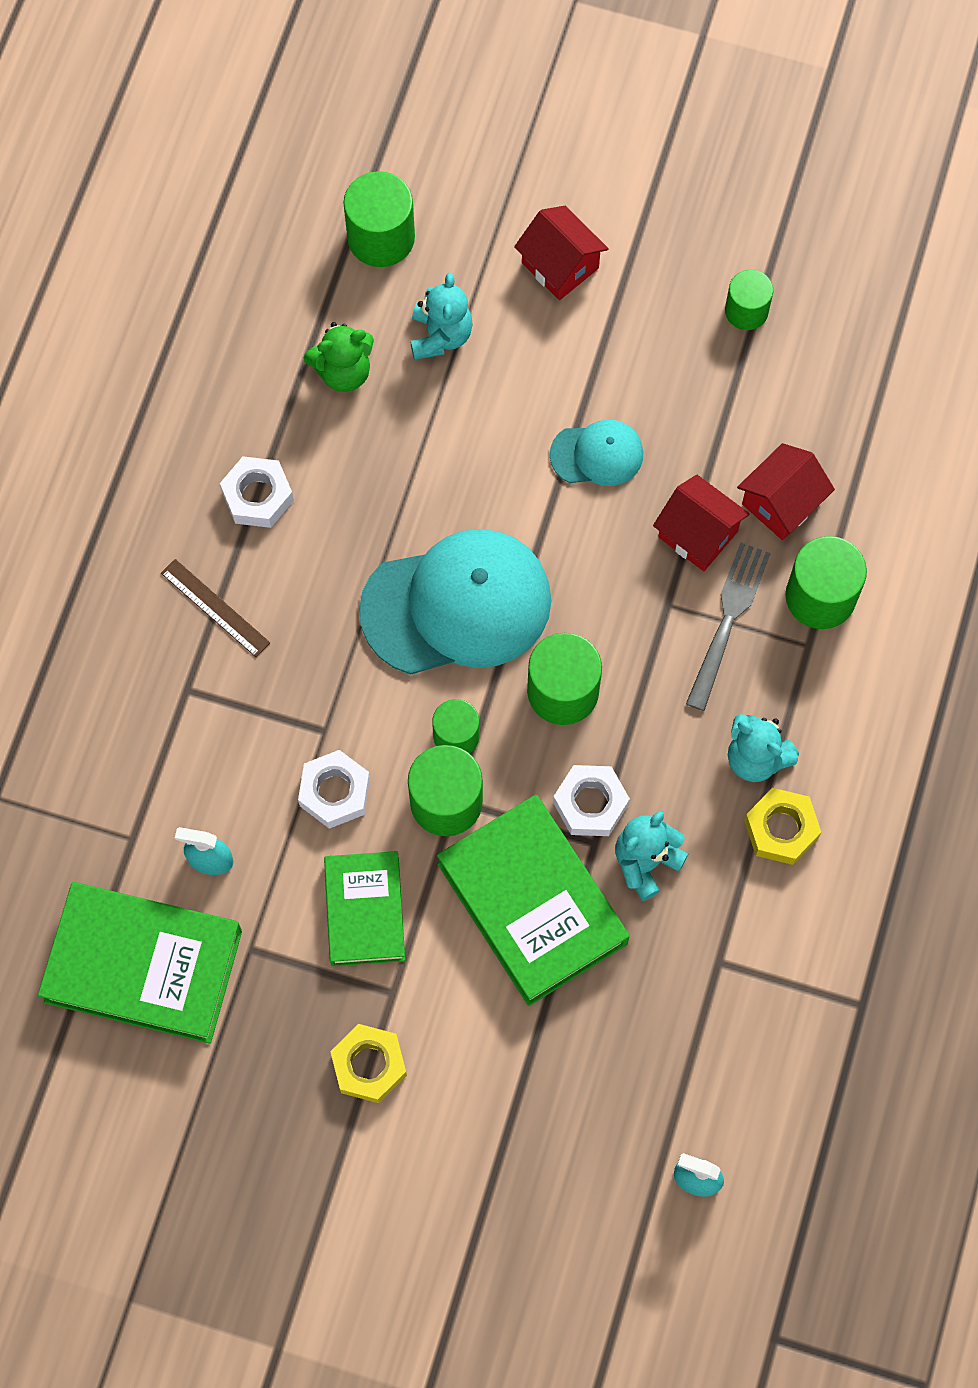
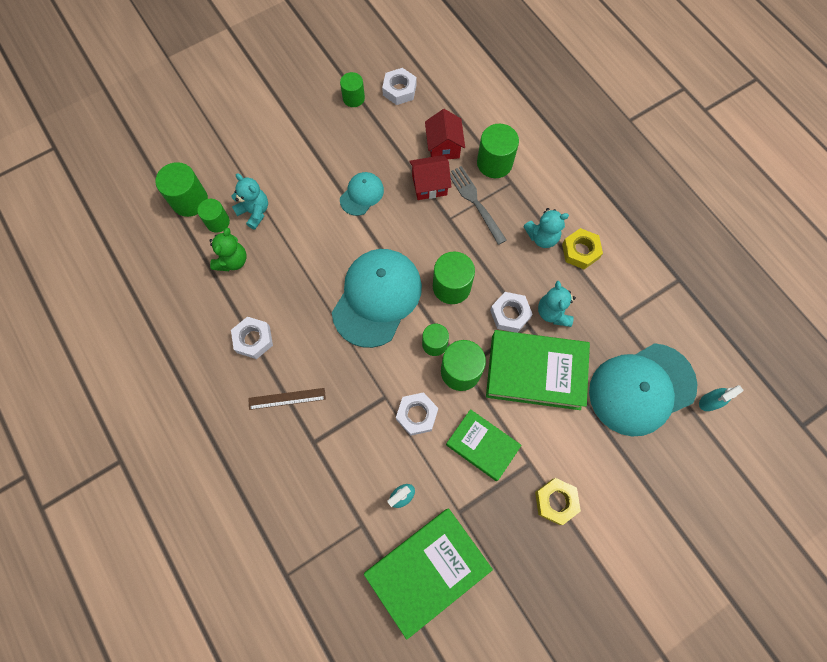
camera: 50 degrees left, 0 degrees up
red house [514,206,609,300] -> none
none -> green cylinder [197,199,230,233]
none -> white nut [382,68,416,105]
none -> turquoise cap [589,343,698,437]

